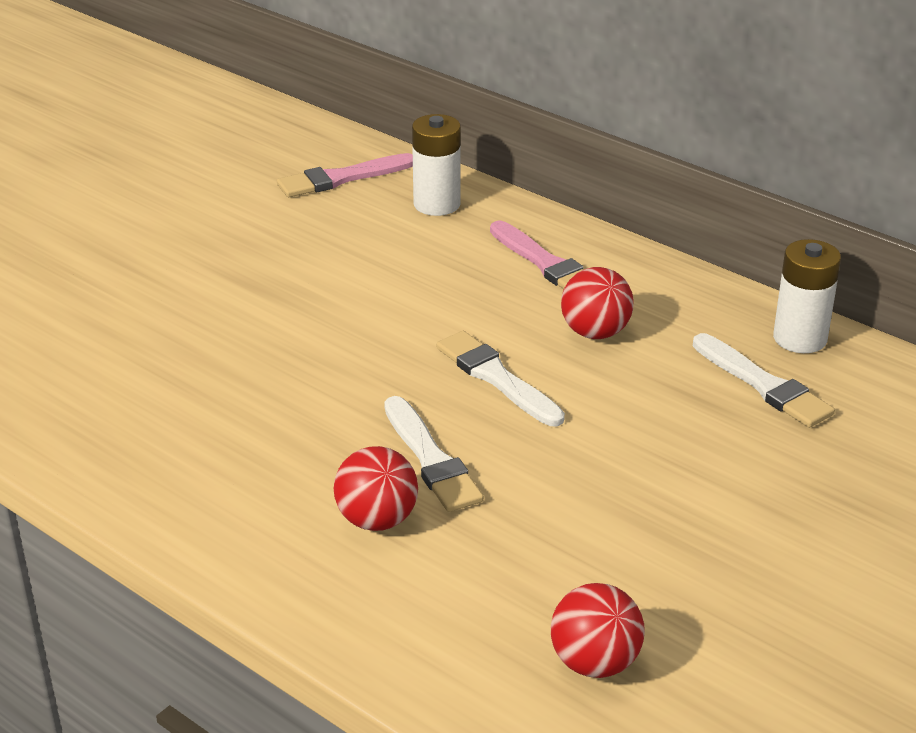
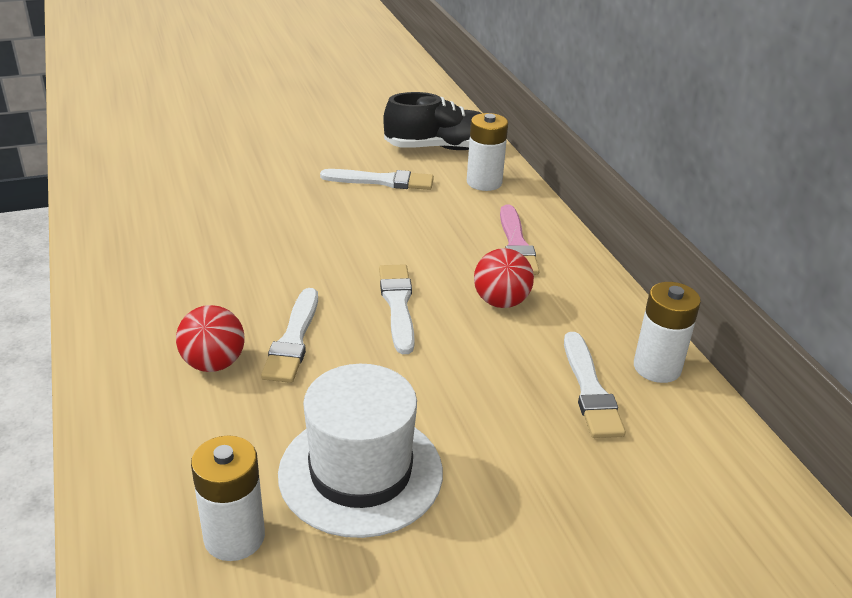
camera: 30 degrees right, 0 degrees up
pink brush [277,153,413,197] -> black shoe [383,92,481,150]
red ball [551,583,645,678] -> white battery [191,435,265,561]
none -> white hat [278,364,443,538]
none -> white brush [320,169,434,190]

